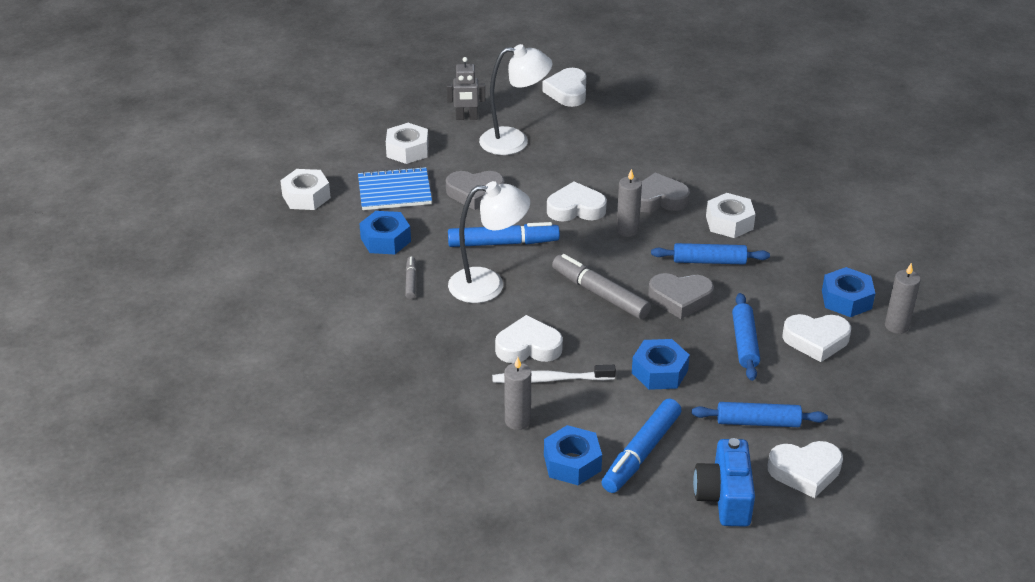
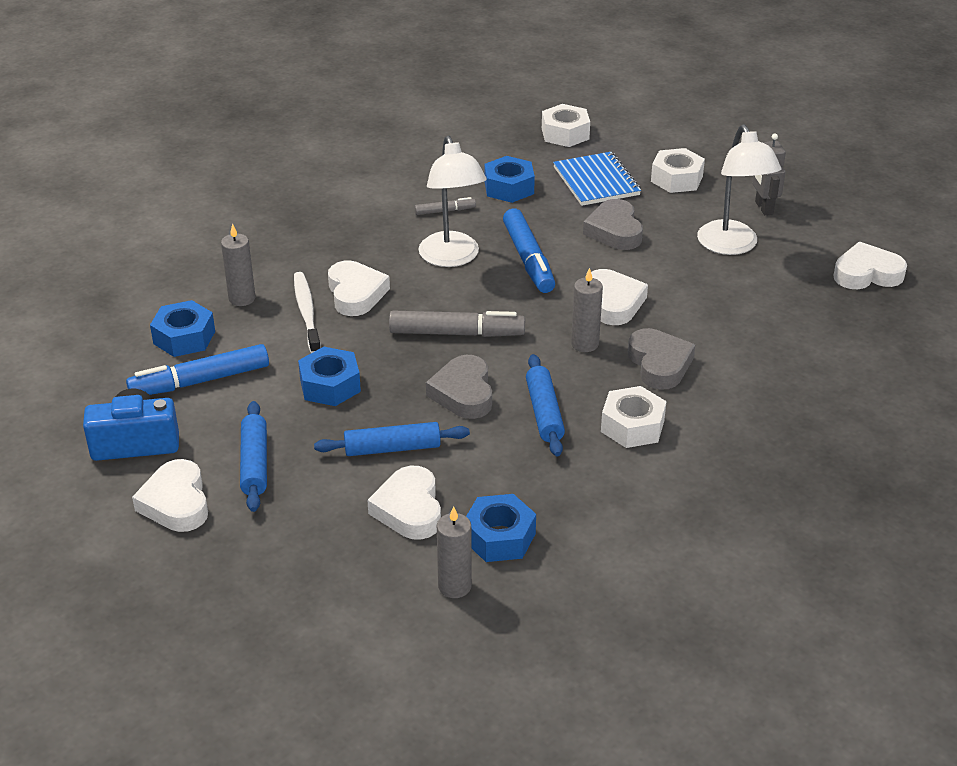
camera: 80 degrees right, 0 degrees up
grey marker [552,254,651,319] -> grey marker turned 60 degrees clockwise [389,311,525,337]
blue marker [601,399,682,493] -> blue marker turned 45 degrees counterclockwise [126,344,269,395]

